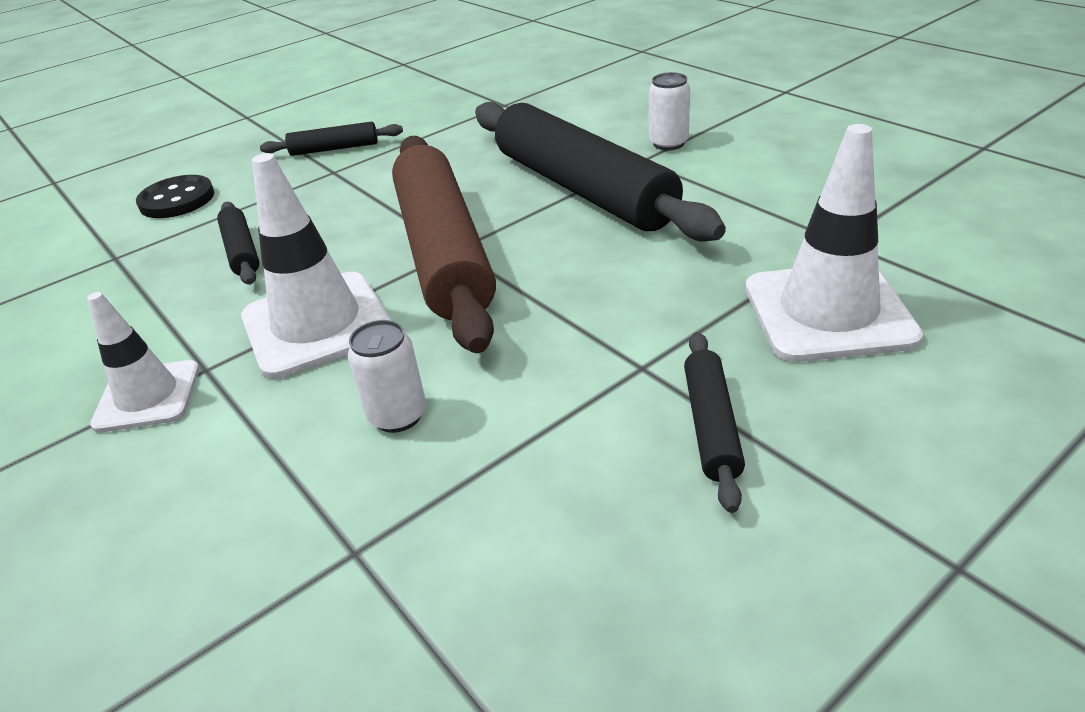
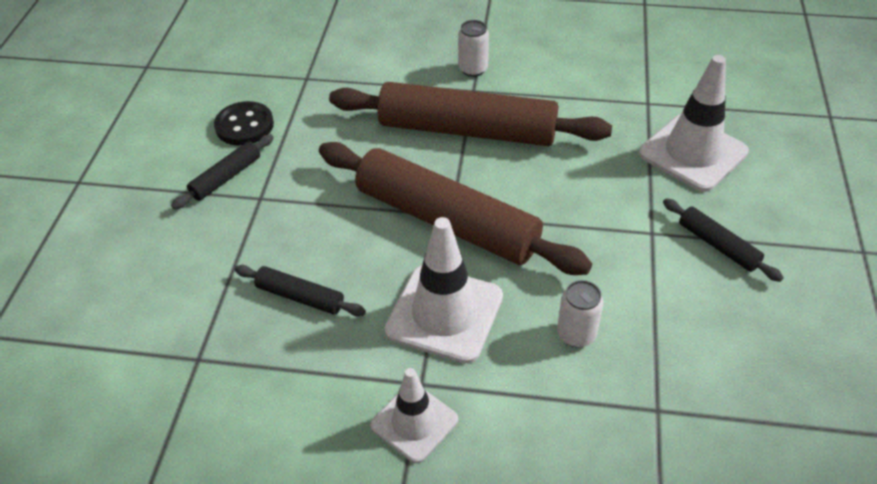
camera: 45 degrees left, 10 degrees up
black button [136,175,214,218] -> black button moved to [214,101,274,146]
black rolling pin [475,102,726,242] -> brown rolling pin [329,82,612,146]

